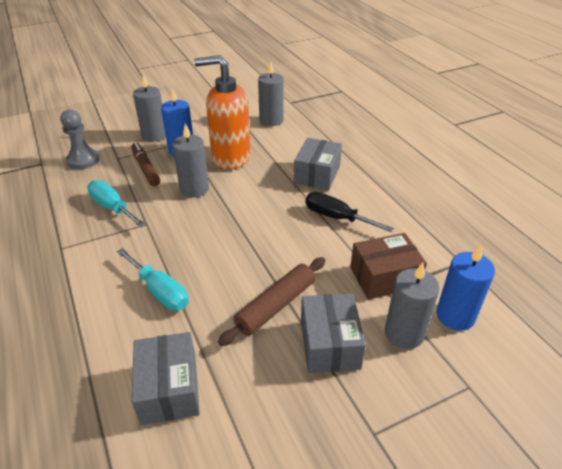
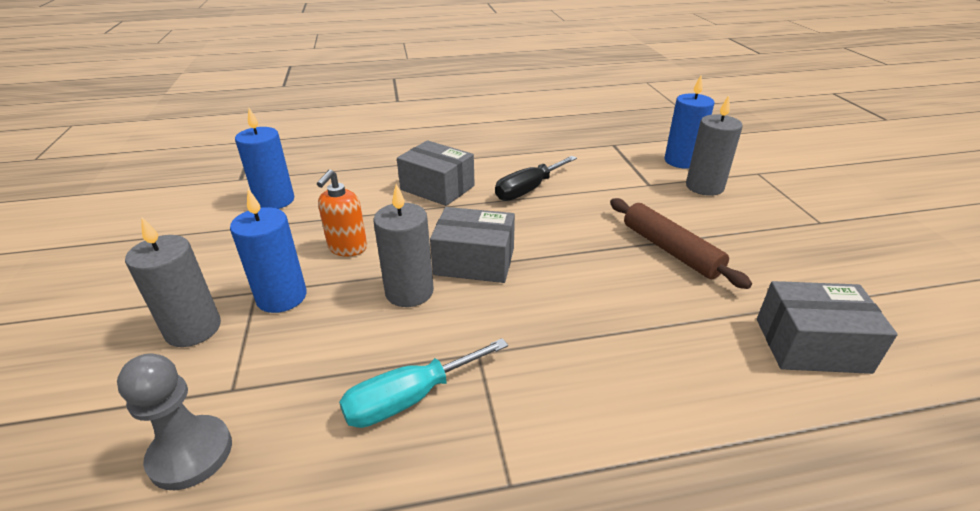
camera: 75 degrees left, 5 degrees down
turquoise screwdriver [117,248,189,310] -> none
brown marker [131,142,160,186] -> none
orange soap dispenser [194,55,251,170] -> orange soap dispenser [317,170,367,257], size x0.53
grey candle [258,61,284,126] -> blue candle [235,108,294,209]
grey box [301,293,366,373] -> grey box moved to [430,207,515,283]
brown box [350,233,427,300] -> none

